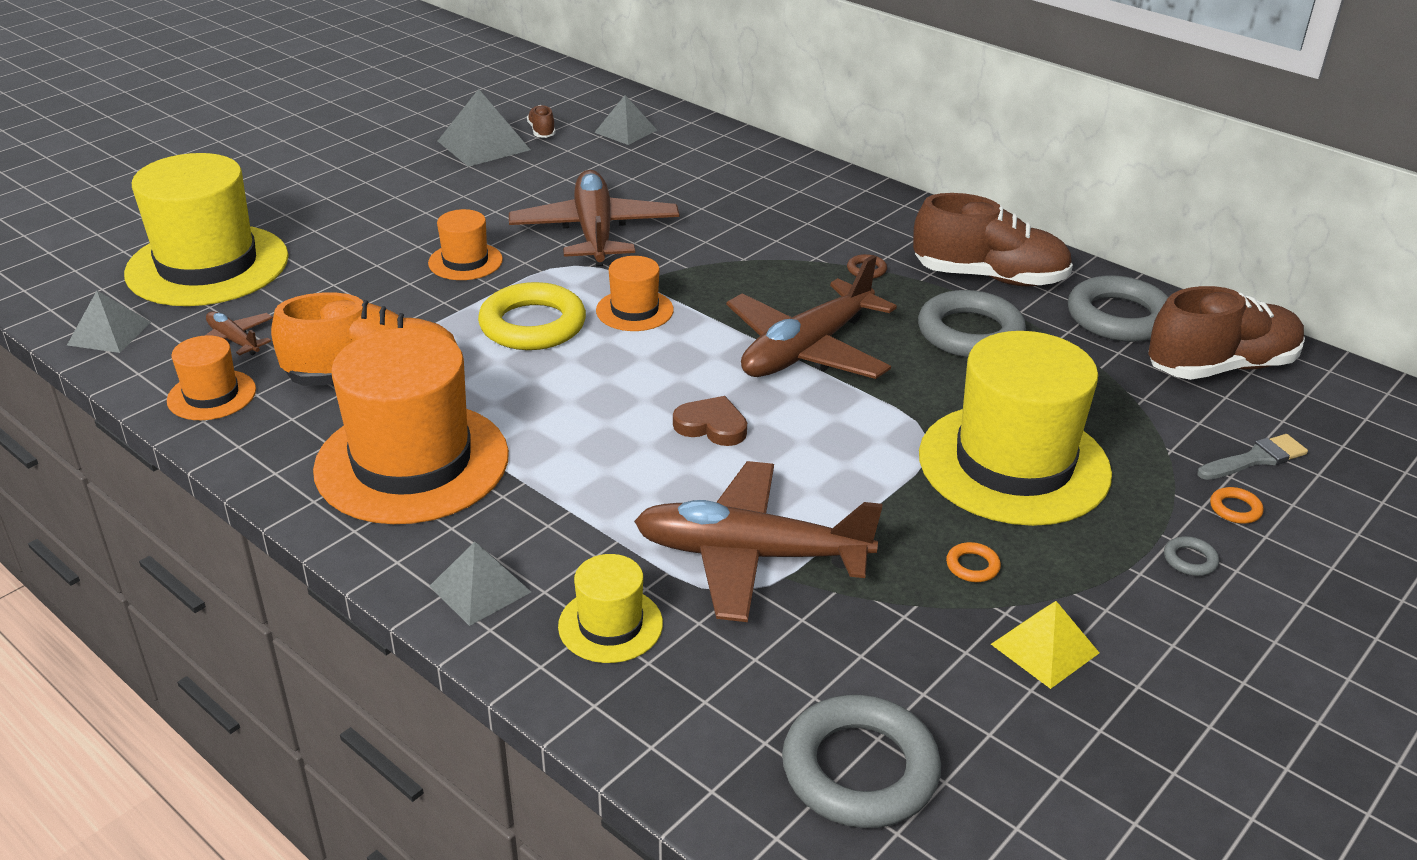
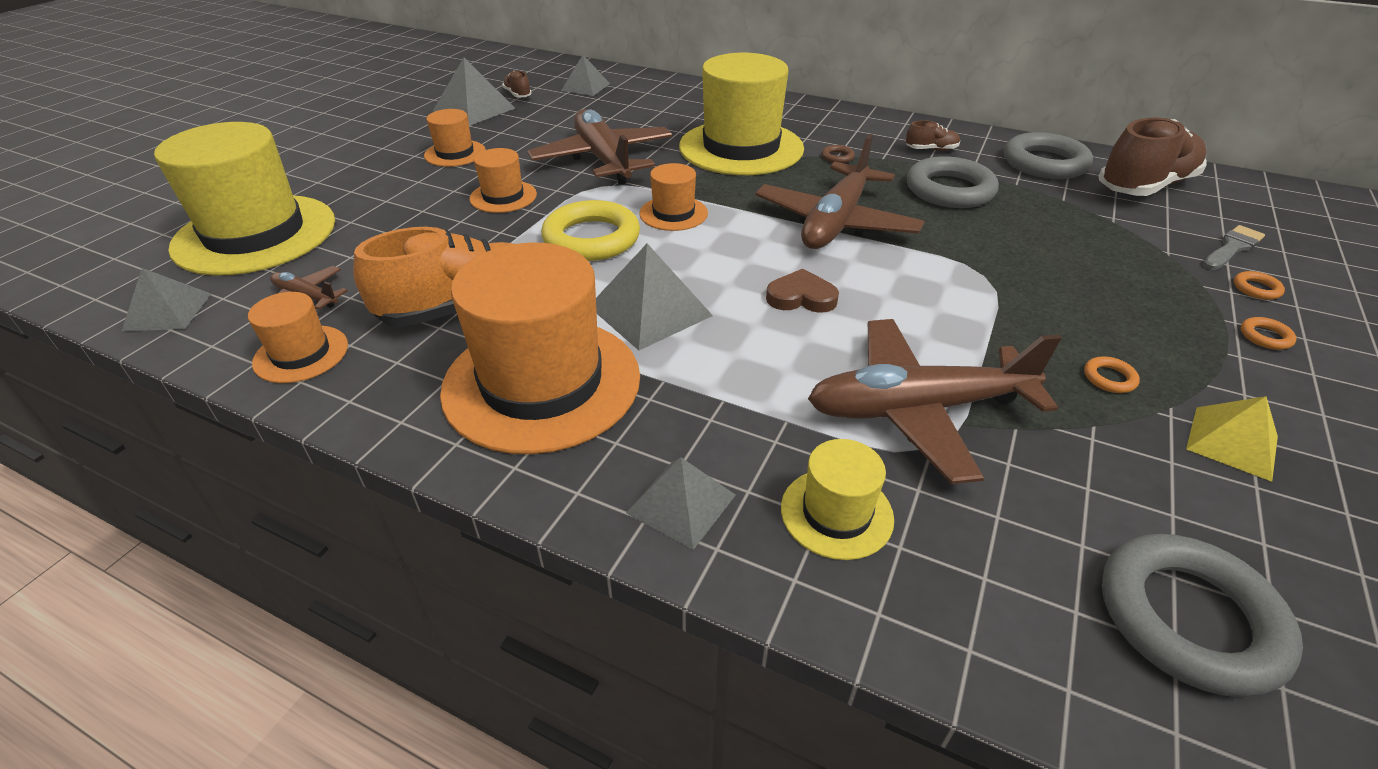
camera: 15 degrees left, 5 degrees up
brown shoe [913,193,1073,286] -> brown shoe [906,120,960,151], size x0.44
yellow hat [919,331,1112,526] -> yellow hat moved to [679,53,804,175]
grey ring [1164,536,1219,576] -> orange ring [1241,317,1297,350]
none -> orange hat [424,109,486,167]
none -> grey pyramid [596,243,713,350]

